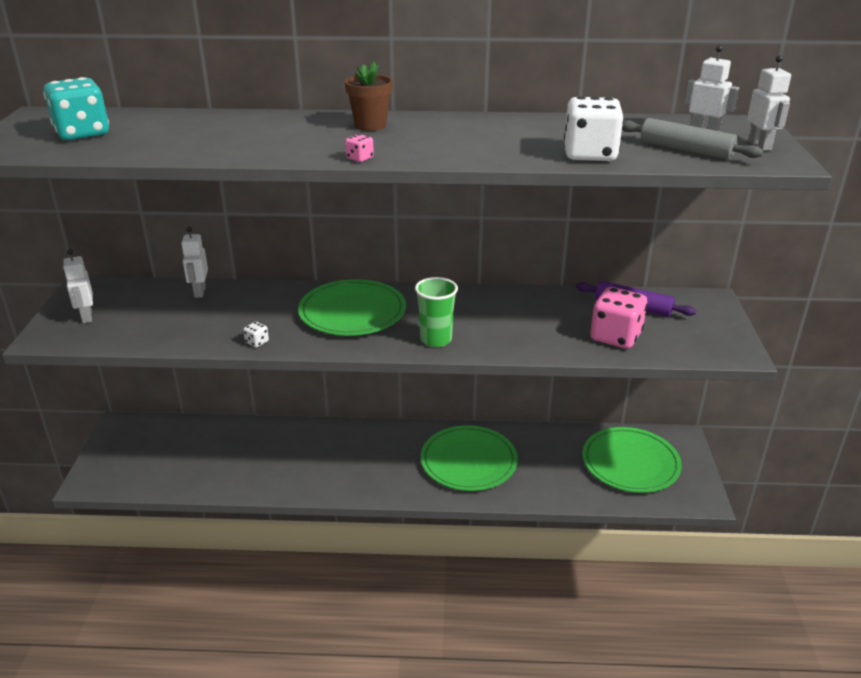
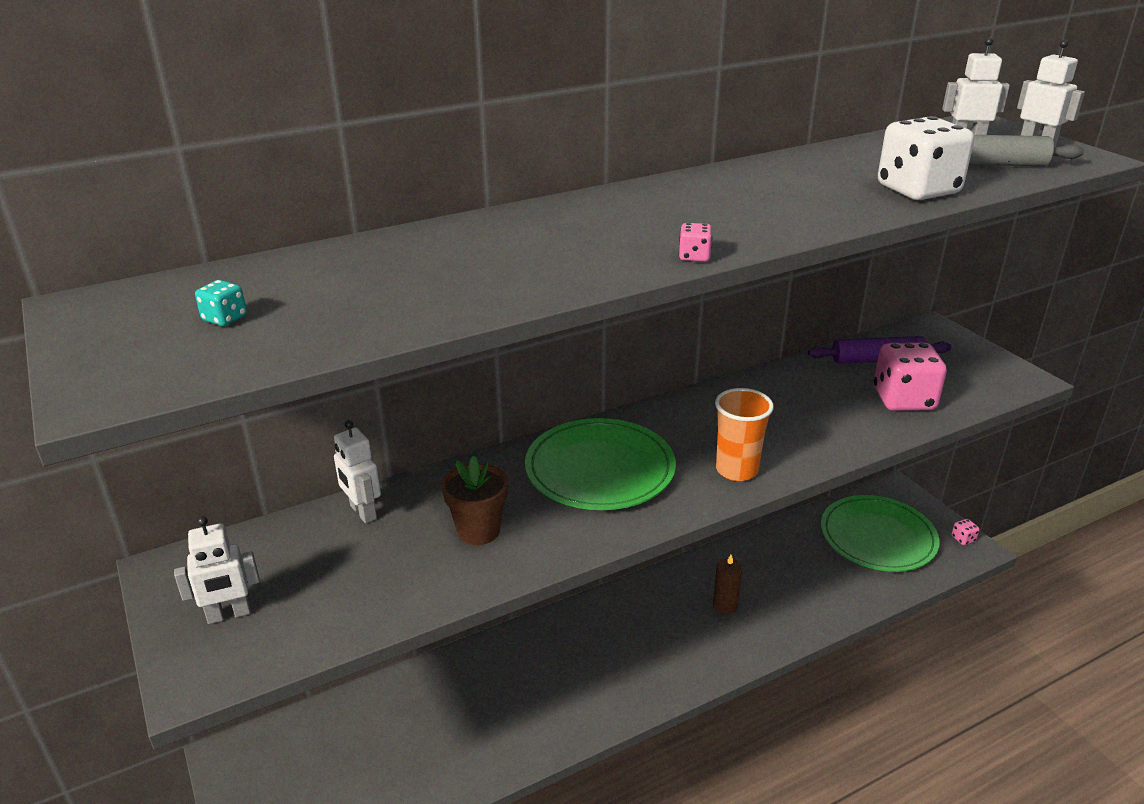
camera: 30 degrees left, 0 degrees up
turquoise dice [43,77,109,140] -> turquoise dice [195,280,247,326], size x0.41
white robot [63,249,93,323] -> white robot turned 60 degrees counterclockwise [174,516,260,624]
white dice [243,322,269,347] -> none
brown flower pot [345,62,393,131] -> brown flower pot moved to [442,455,508,545]
green cup [415,277,458,347] -> orange cup [715,388,774,481]
green plate [421,425,518,491] -> brown candle [713,555,742,614]
none -> pink dice [952,519,980,545]

